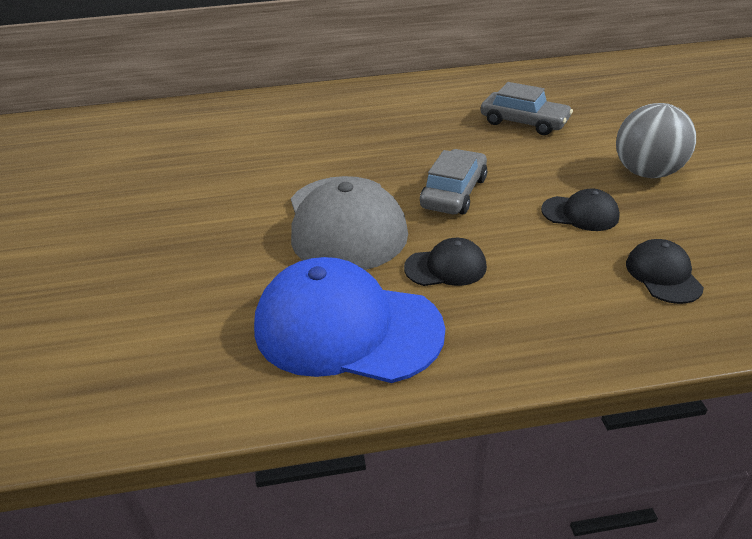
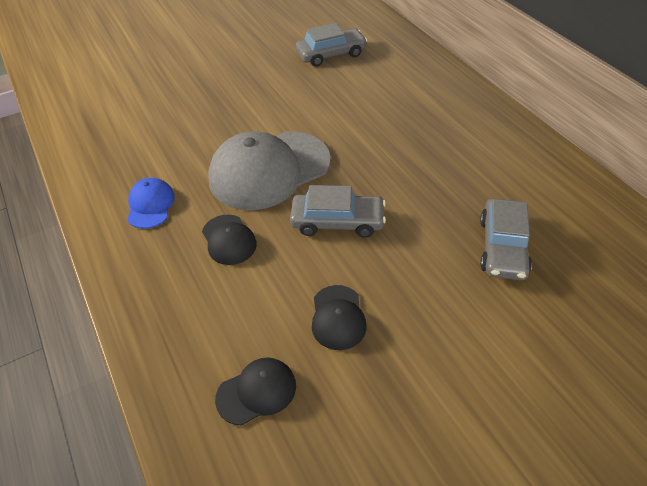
camera: 70 degrees right, 10 degrees up
blue cap [254,257,445,383] -> blue cap [127,178,175,229], size x0.47
grey ball [616,103,696,178] -> none
none -> grey car [296,23,367,67]

